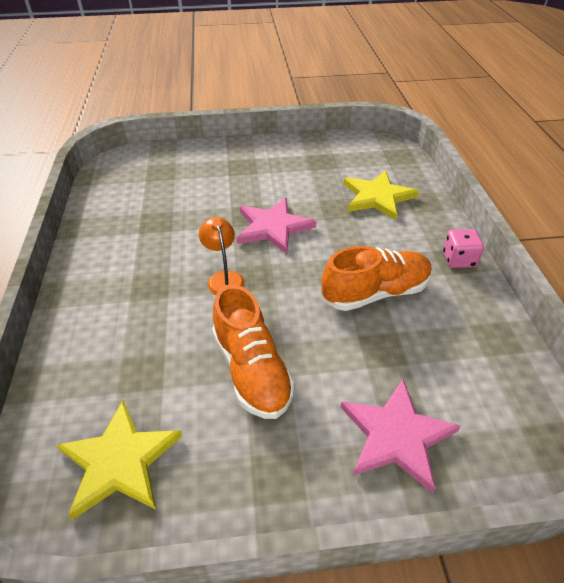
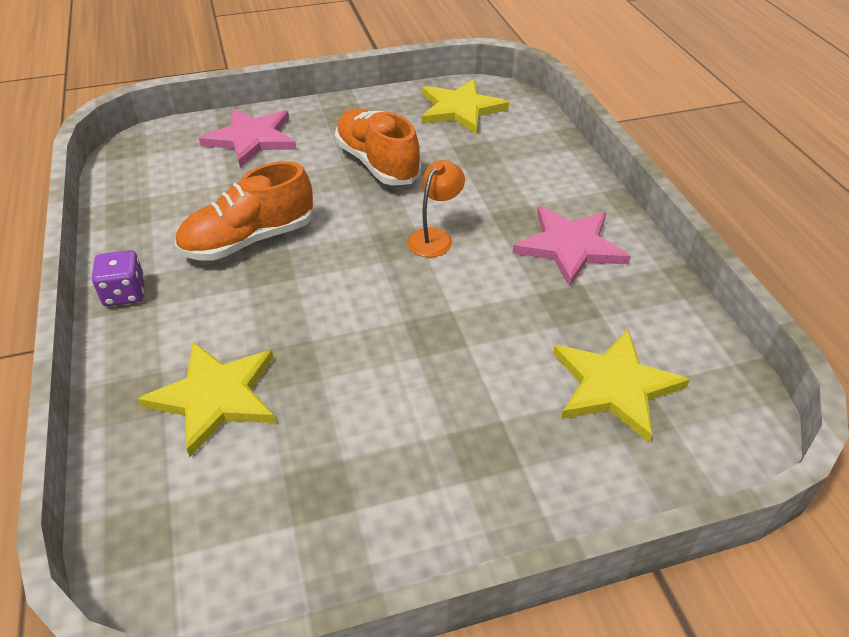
camera: 170 degrees right, 0 degrees up
orange lamp [199,217,245,295] -> orange lamp turned 120 degrees counterclockwise [407,160,465,257]
pink star [237,197,317,254] -> pink star moved to [512,206,631,287]
pink dice [443,229,484,268] -> purple dice [92,250,145,306]
none -> yellow star [553,329,690,443]

